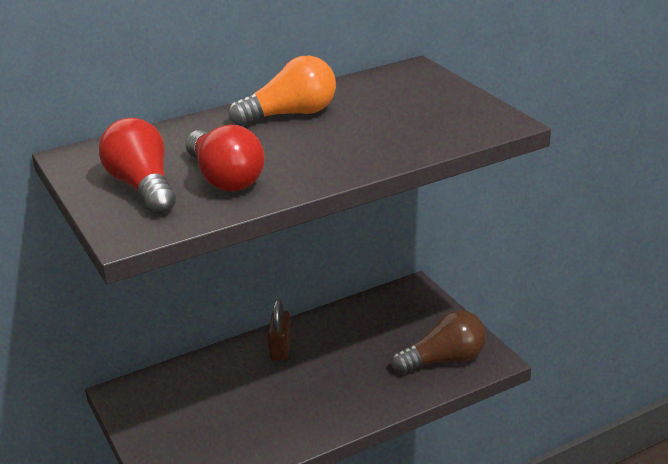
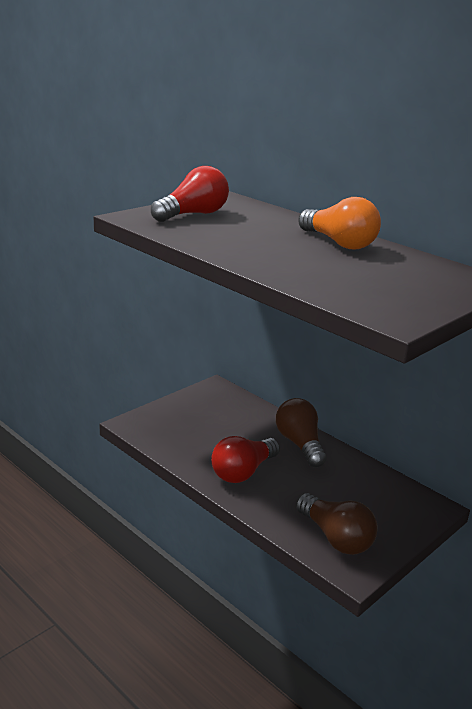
camera: 70 degrees right, 5 degrees down
red light bulb [186,125,265,191] -> red light bulb moved to [211,436,280,483]
brown padlock [268,299,292,361] -> brown light bulb [276,398,327,467]

